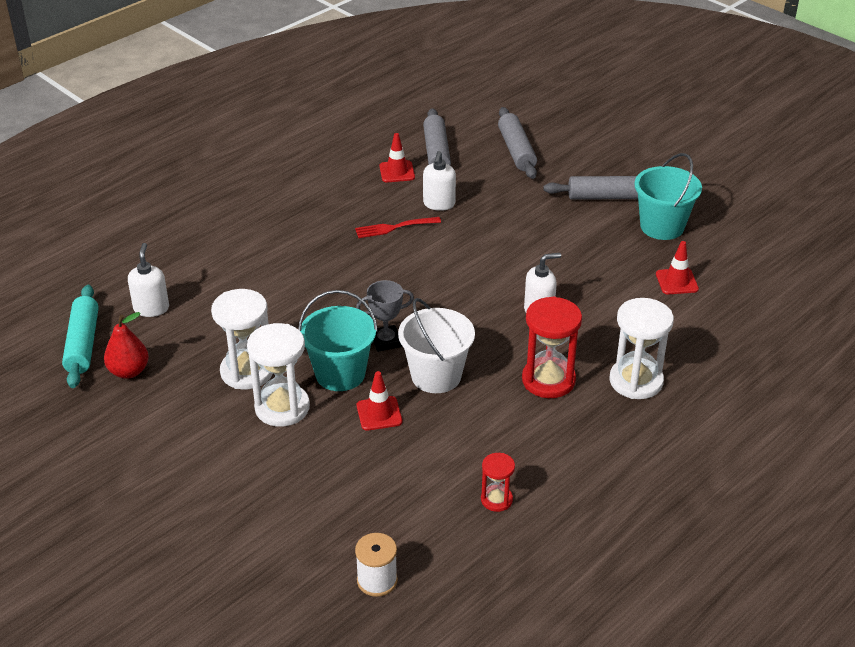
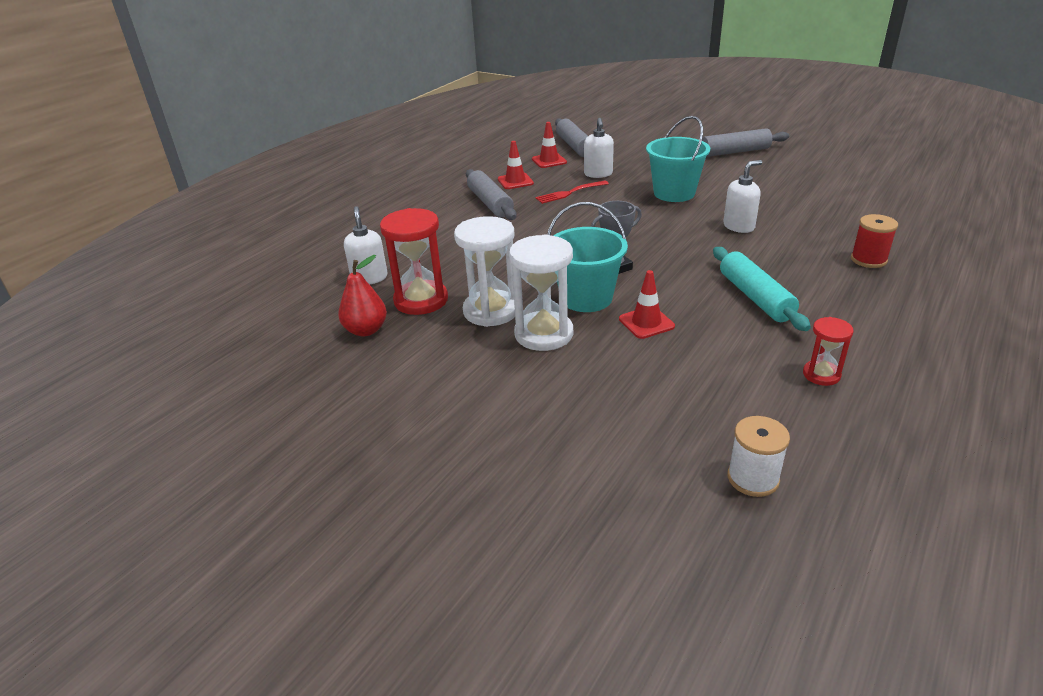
camera: 10 degrees left, 5 degrees down
turquoise rolling pin [62,285,99,388] -> turquoise rolling pin moved to [713,247,811,331]
white bucket [398,298,475,393] -> none
grey rolling pin [498,107,537,179] -> grey rolling pin moved to [466,169,517,220]
red hourglass [522,296,582,398] -> red hourglass moved to [380,208,448,315]
white hourglass [609,298,674,399] -> red spool [851,214,898,268]
turquoise bucket [634,153,702,240] -> turquoise bucket moved to [646,116,710,202]
red traffic cone [656,241,699,294] -> red traffic cone moved to [498,141,534,189]

